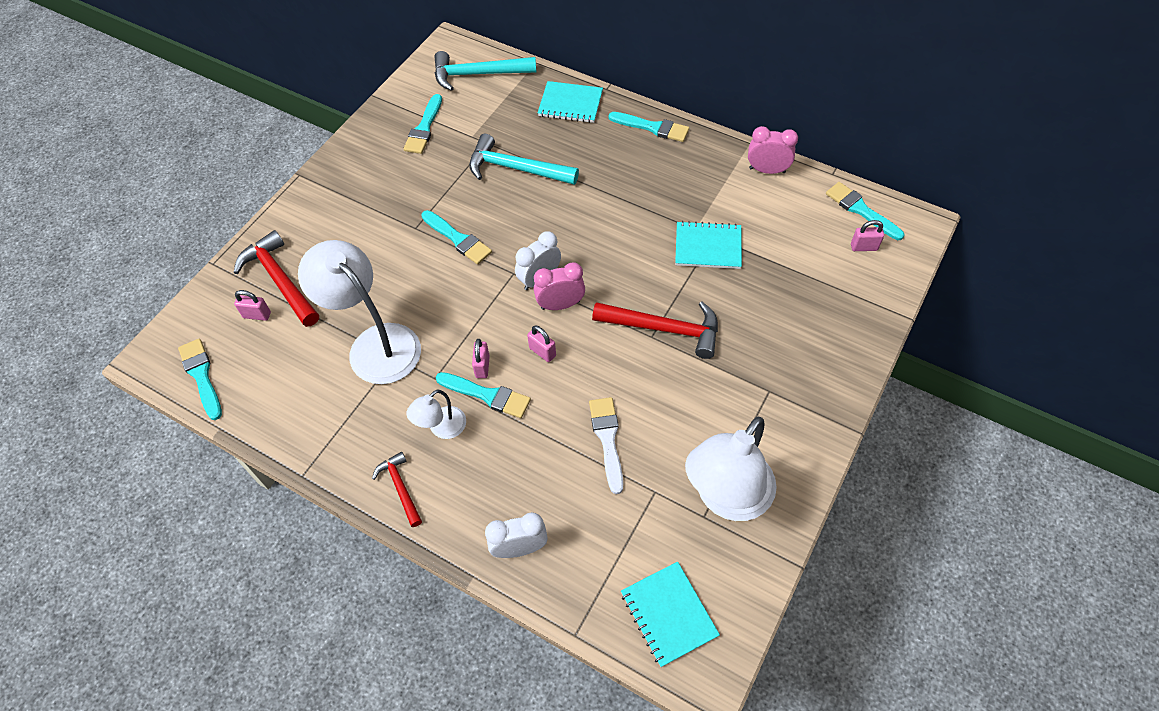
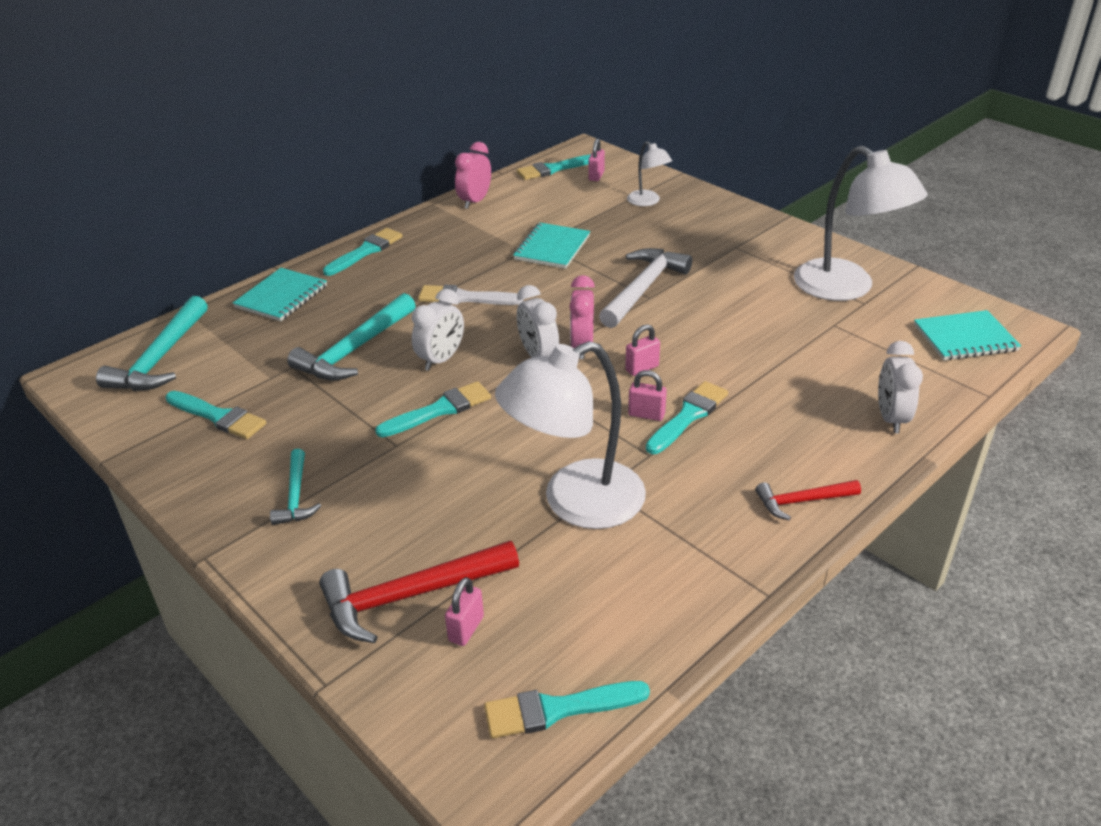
camera: 75 degrees left, 20 degrees down
white lamp [406,390,466,439] -> white lamp moved to [627,141,672,206]
white brush [589,397,623,494] -> white brush moved to [418,285,524,305]
red hammer [592,302,718,359] -> white hammer [599,248,692,328]
none -> turquoise hammer [270,449,321,525]
none -> white clock [412,289,464,371]

